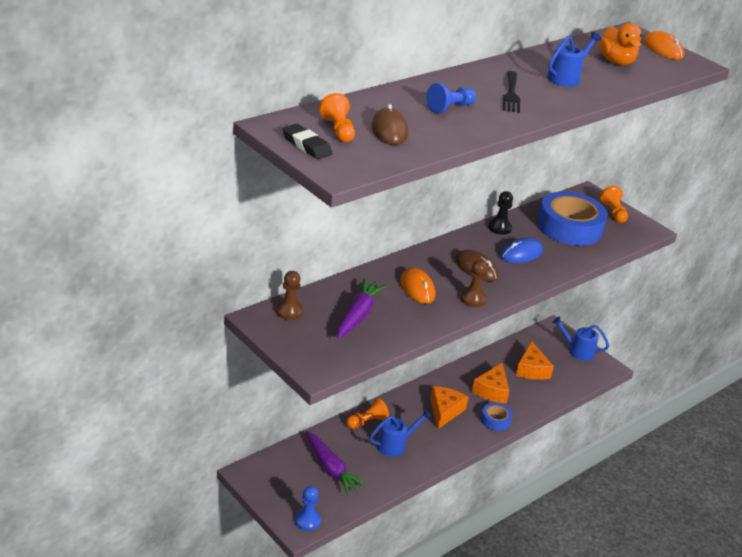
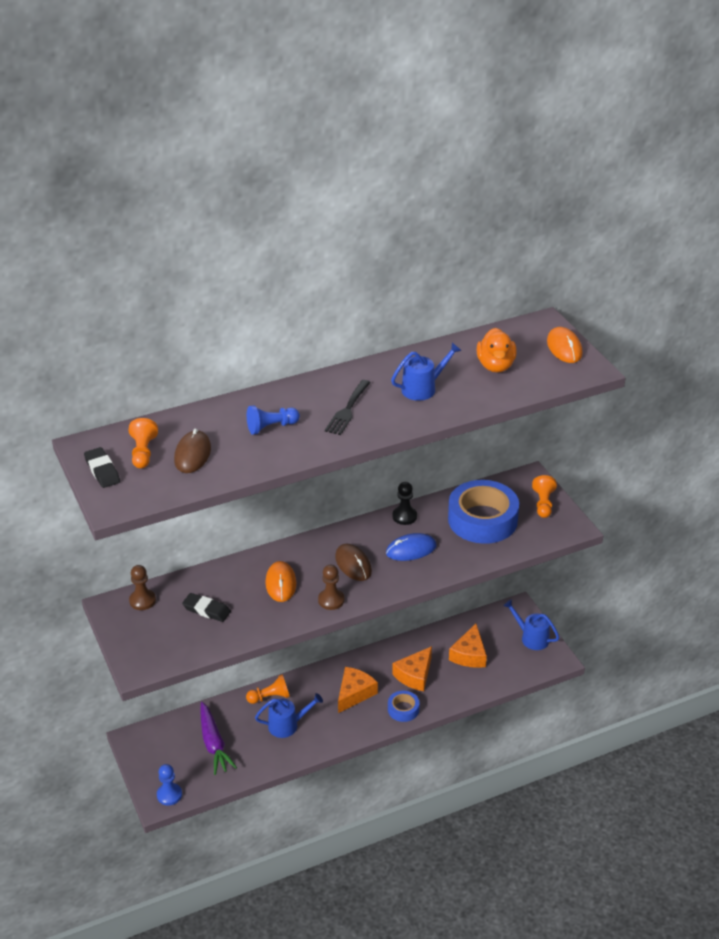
camera: 20 degrees right, 5 degrees up
purple carrot [337,278,387,339] -> black eraser [182,593,231,622]

